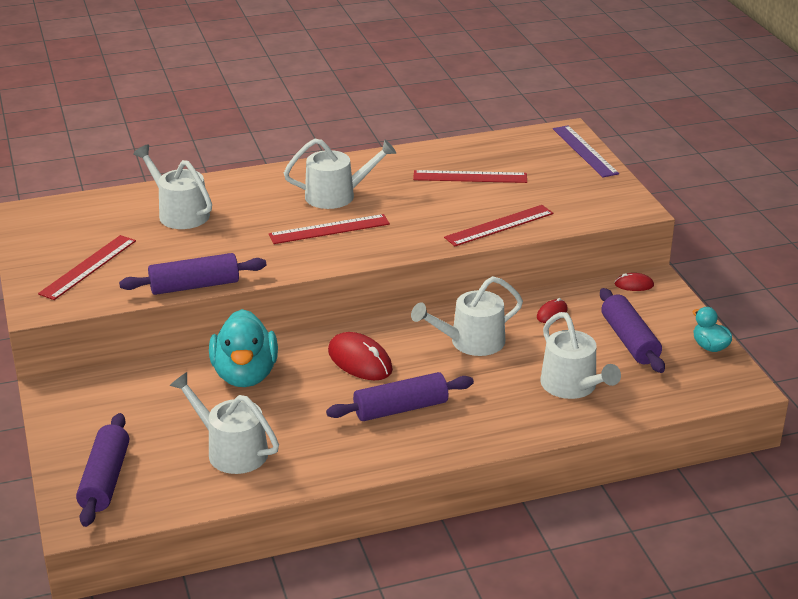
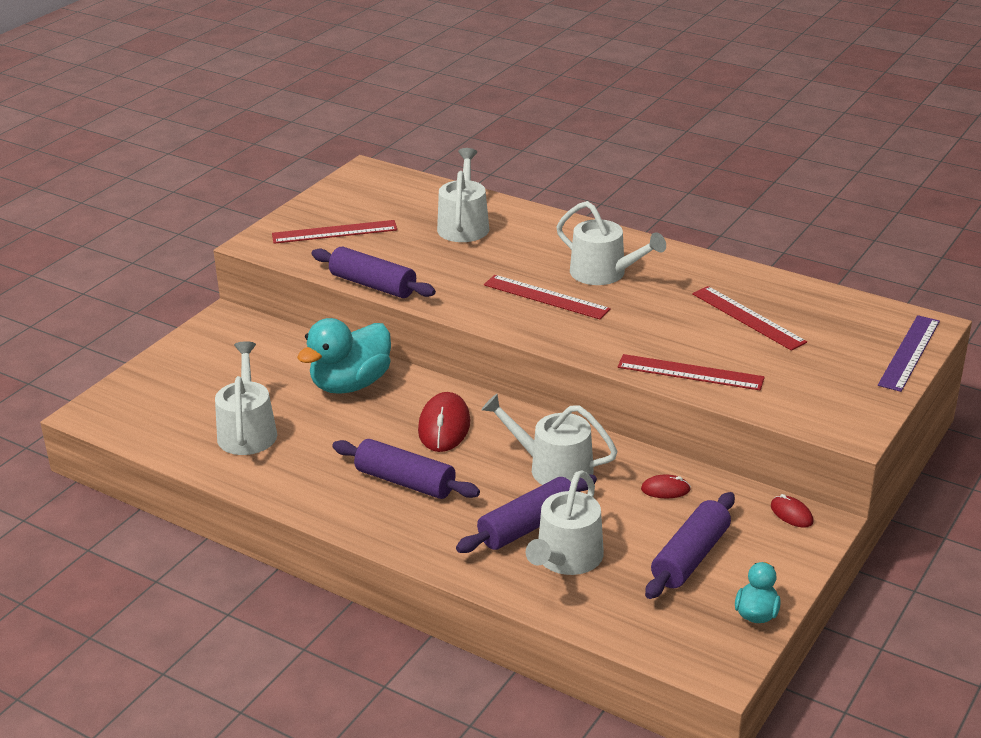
camera: 50 degrees right, 0 degrees up
purple rolling pin [76,413,129,527] -> purple rolling pin moved to [456,474,597,553]

